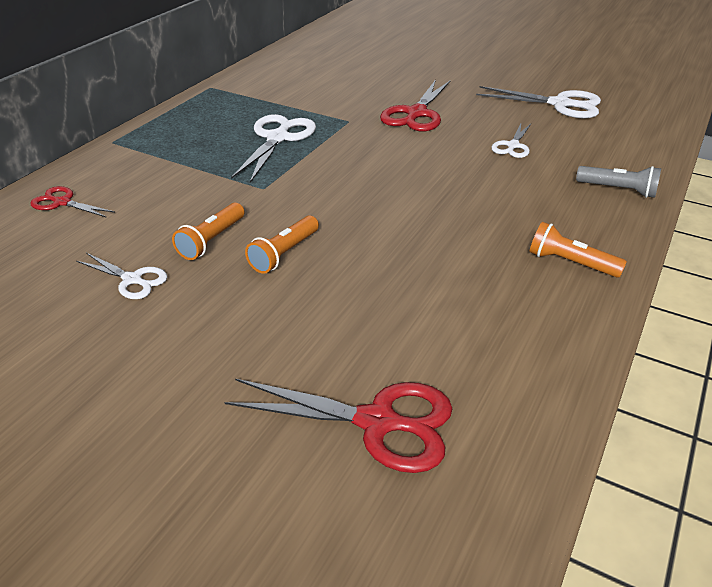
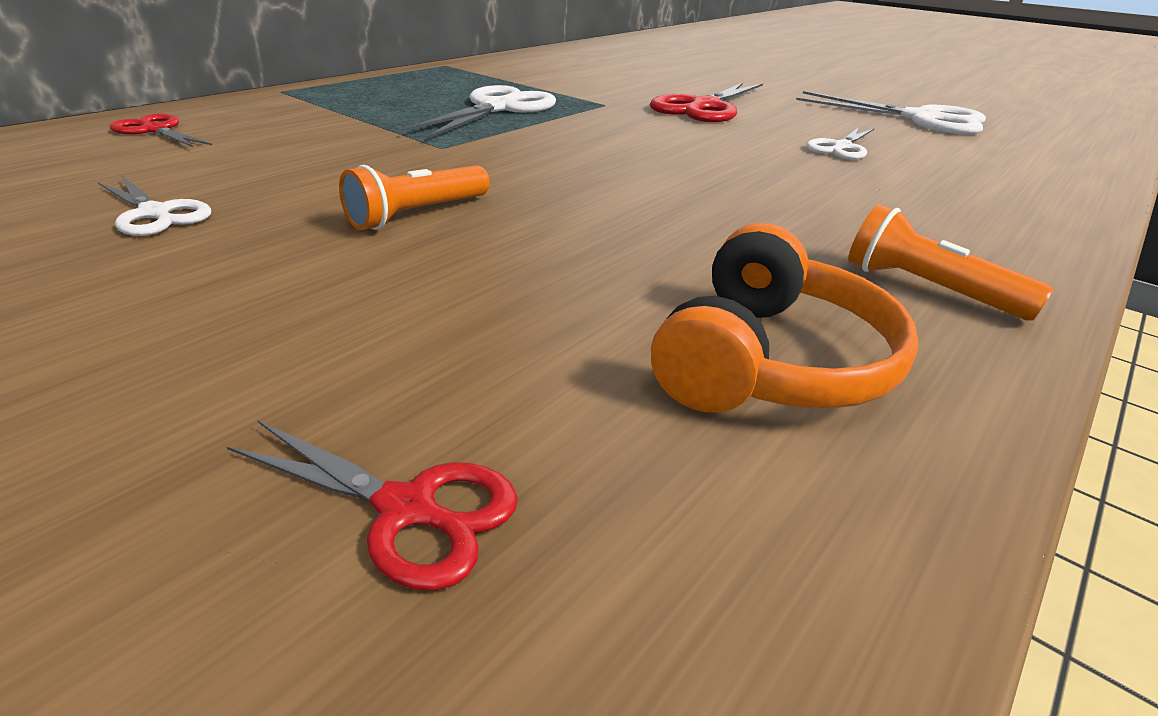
camera: 10 degrees right, 5 degrees down
orange flashlight [172,203,244,260] -> none
red scissors [224,379,452,473] -> red scissors [227,421,518,591], size x0.57
grey flashlight [576,166,661,198] -> none
none -> orange headphones [651,223,919,413]

